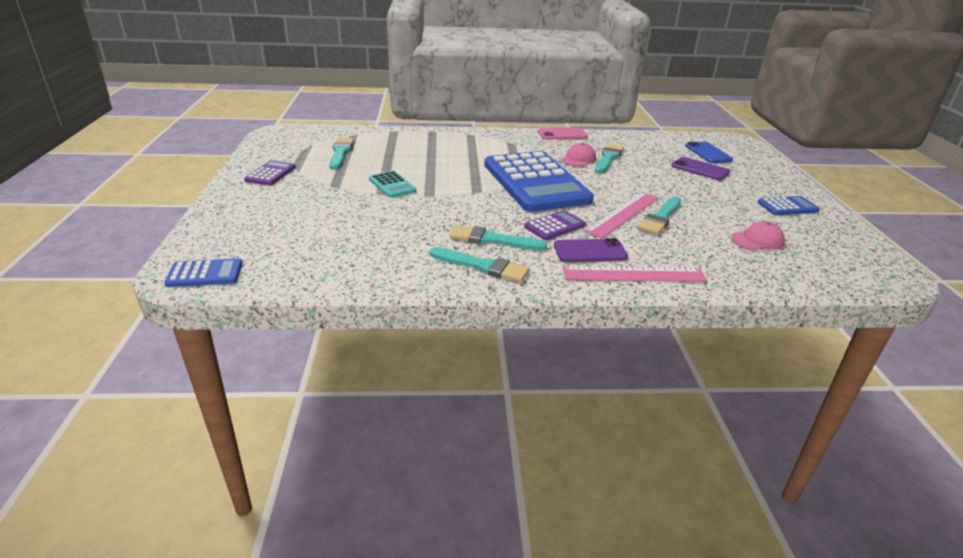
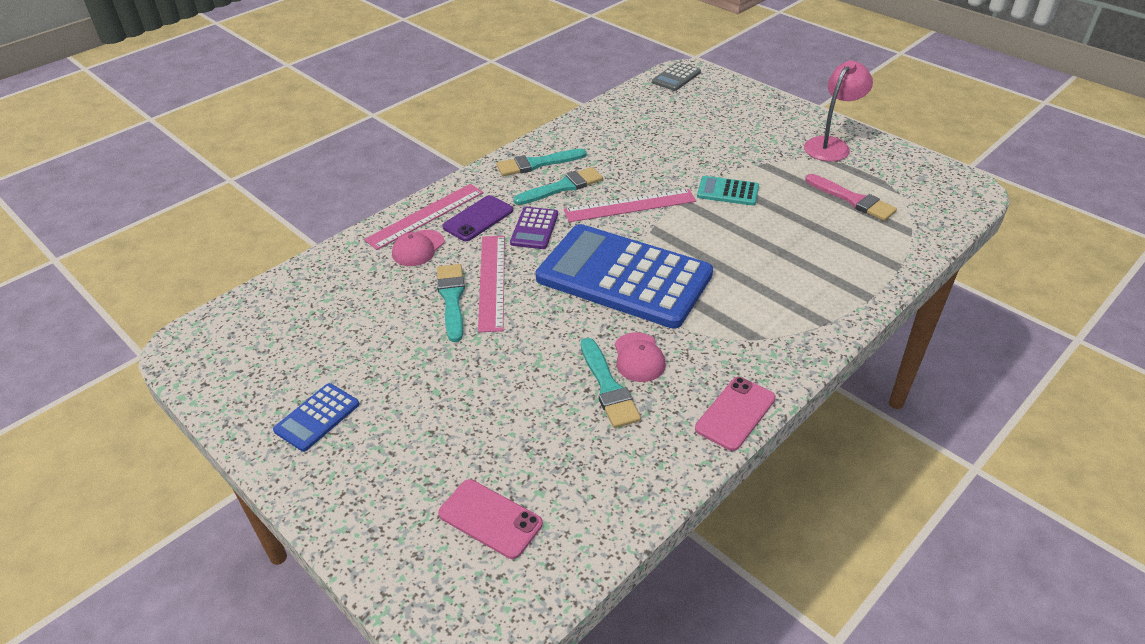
camera: 140 degrees right, 10 degrees up
blue calculator [164,258,242,287] -> grey calculator [652,62,701,91]
purple calculator [244,160,296,186] -> pink lamp [804,60,873,161]
turquoise brush [329,138,354,170] -> pink brush [805,174,897,221]
purple phone [672,157,730,180] -> none
blue phone [685,141,733,163] -> pink phone [438,479,543,559]
pink cap [731,221,785,250] -> pink cap moved to [392,230,444,266]
none -> pink ruler [564,189,696,222]

